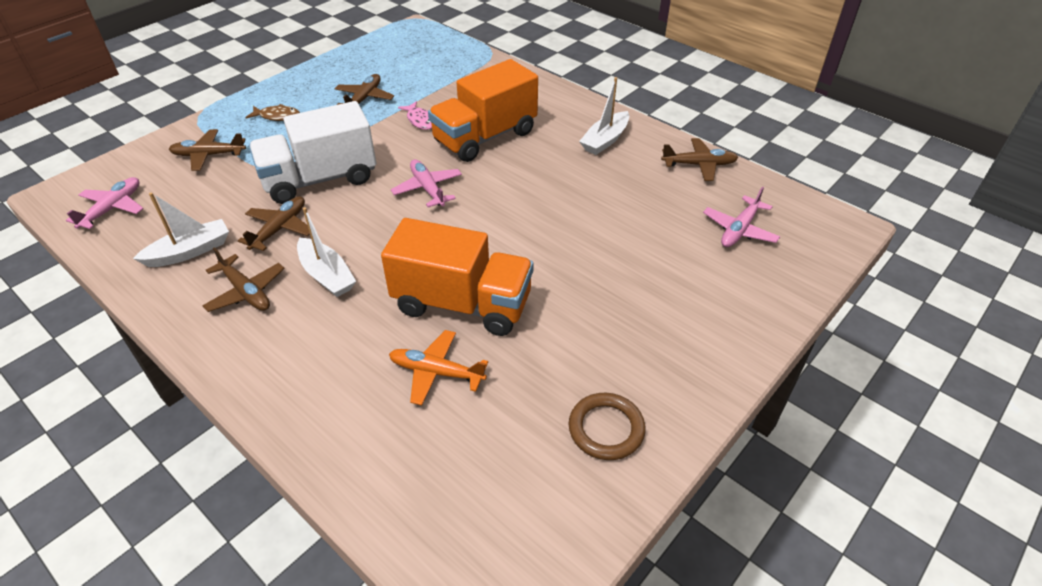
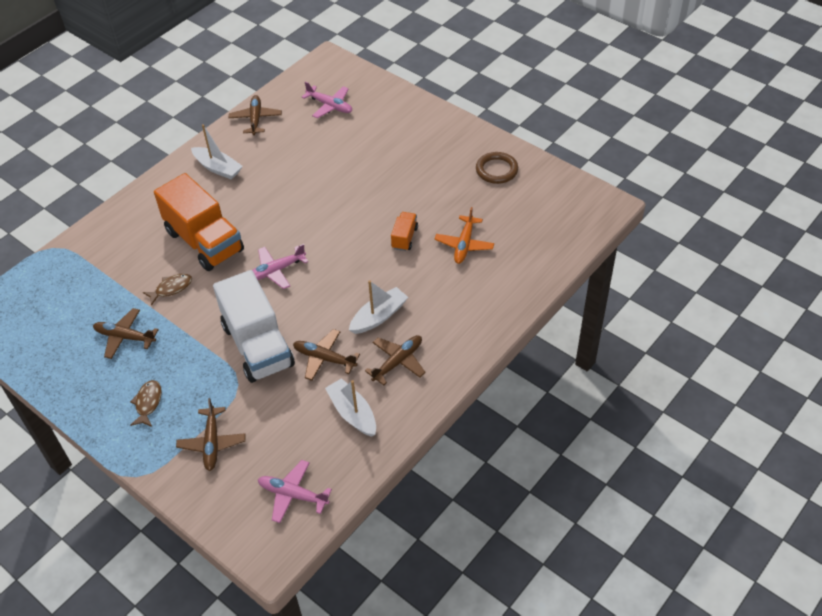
camera: 90 degrees left, 5 degrees up
orange truck [381,218,533,336] -> orange truck [391,212,418,251], size x0.44
pink fish [398,101,432,130] -> brown fish [143,274,192,306]

